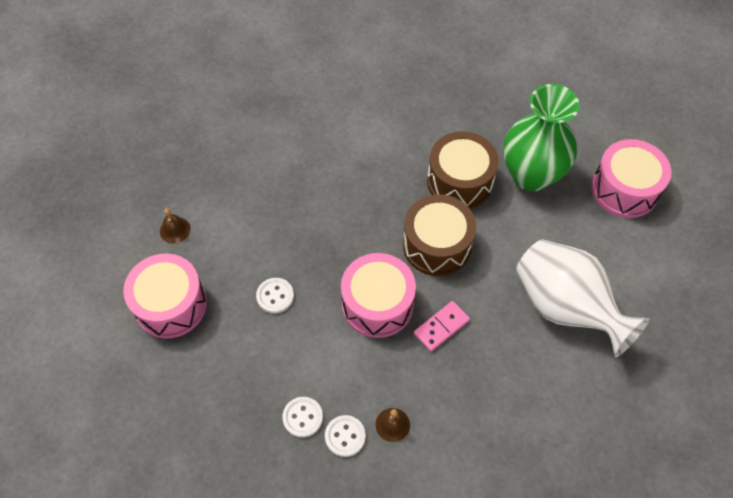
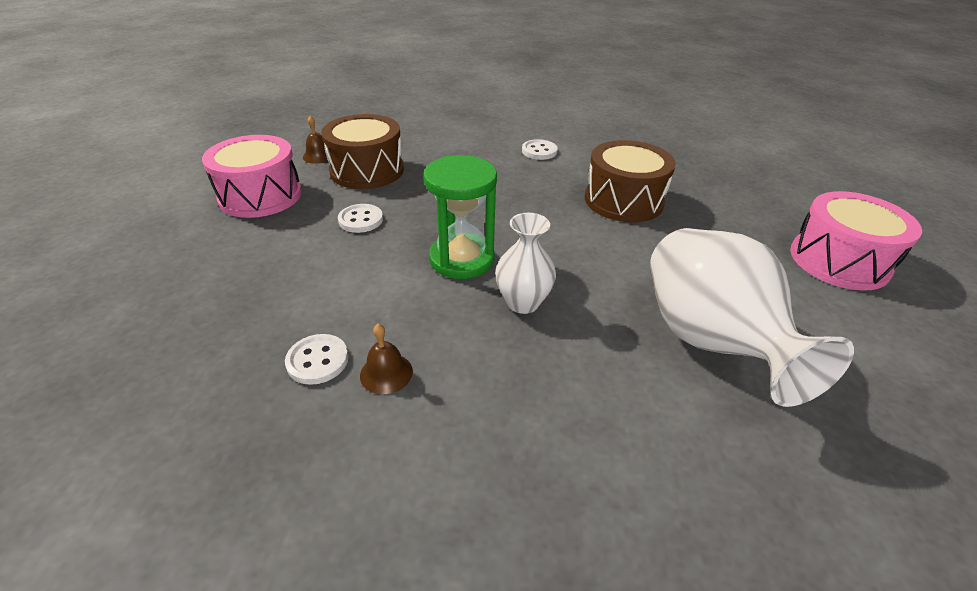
camera: 25 degrees right, 20 degrees down
white button [282,397,323,438] -> white button moved to [522,139,558,160]
pink drum [341,253,416,338] -> green hourglass [423,155,497,279]
brown drum [403,194,477,276] -> brown drum moved to [321,114,404,189]
pink domino [414,301,470,352] -> white vase [495,213,556,314]
green vase [503,84,579,192] -> none

